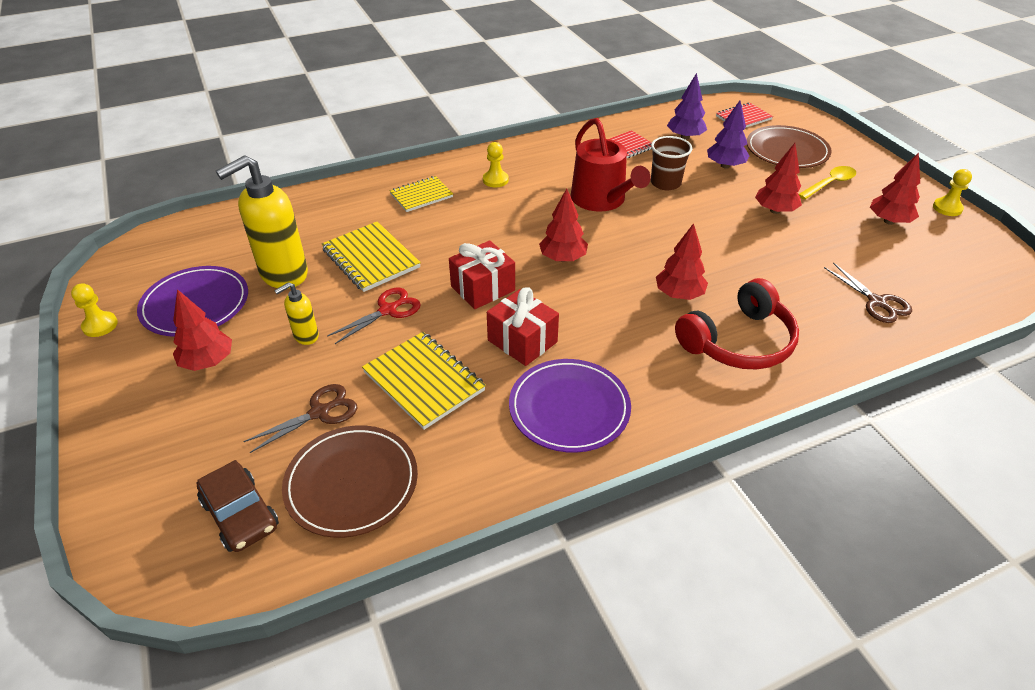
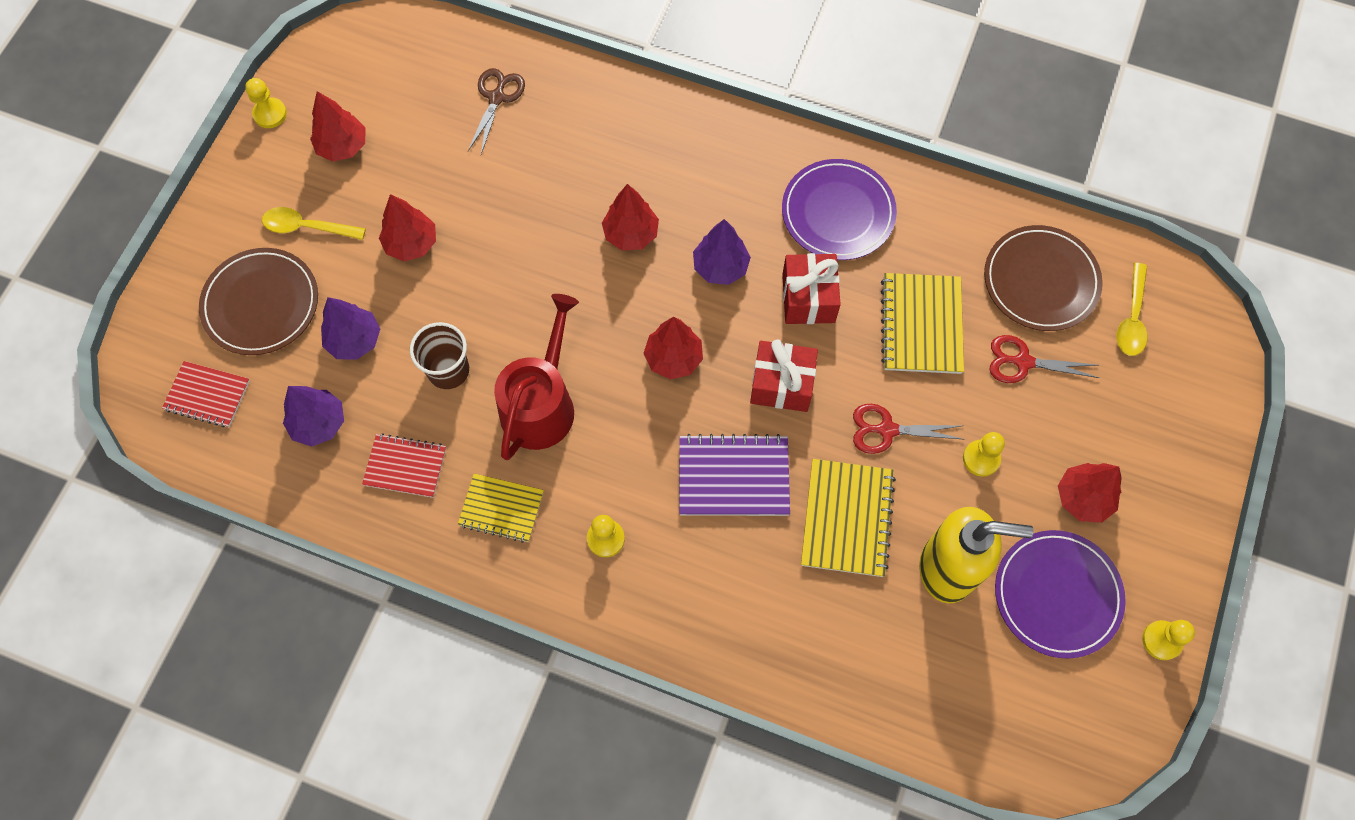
camera: 135 degrees left, 25 degrees up
brown car [197,460,279,552] -> yellow spoon [1117,263,1147,356]
brown scissors [243,384,357,453] -> red scissors [989,335,1099,383]
yellow soap dispenser [274,282,319,345] -> yellow pawn [963,432,1005,476]
yellow notebook [390,176,453,212] -> yellow notebook moved to [458,473,544,543]
red headphones [675,278,799,370] -> none
none -> purple notebook [679,434,790,516]
none -> purple tree [693,219,751,285]

